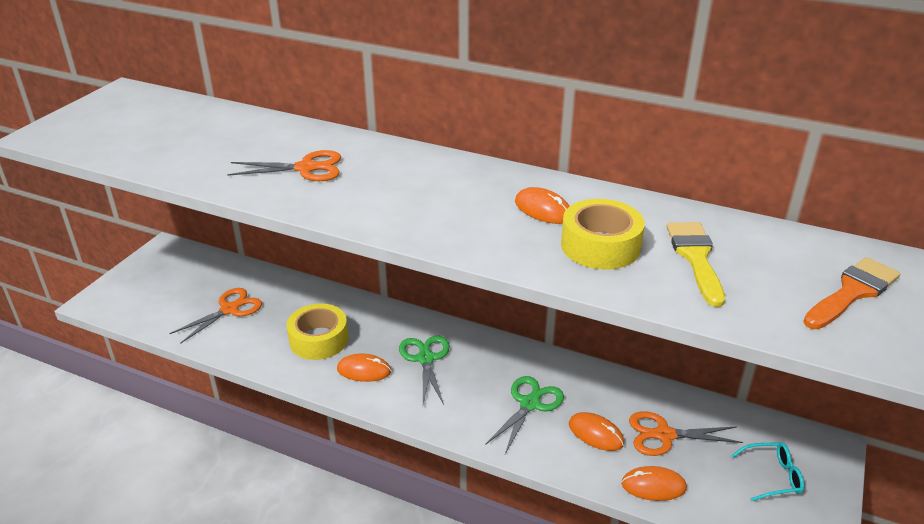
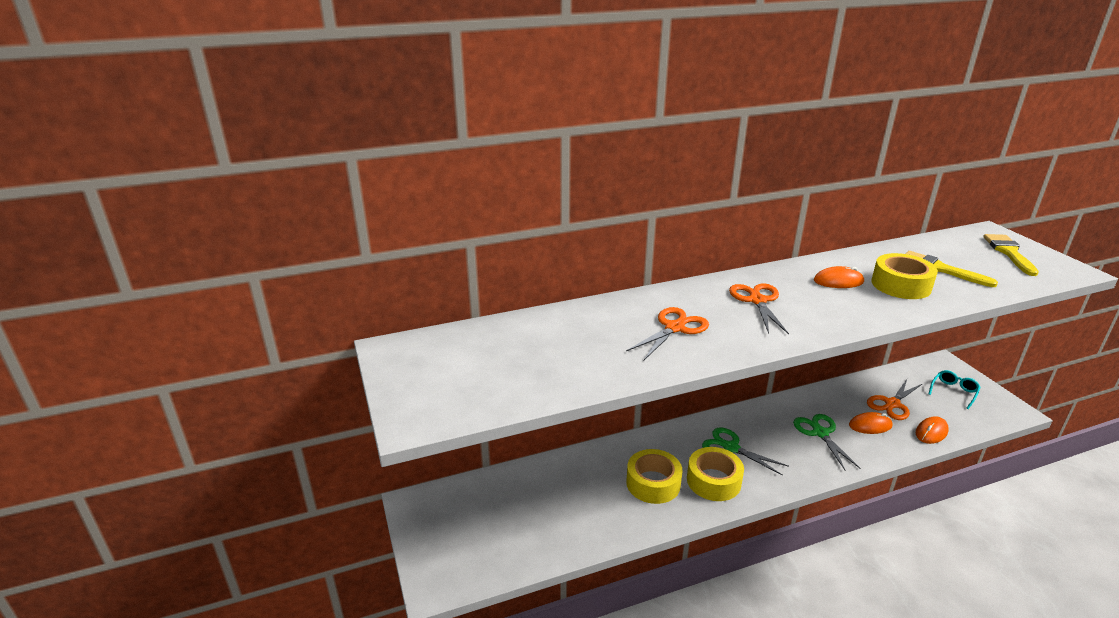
camera: 45 degrees left, 5 degrees down
orange scissors [169,288,262,344] -> orange scissors moved to [729,284,789,334]
orange mouse [337,354,391,382] -> yellow tape [687,447,744,501]
orange brush [803,257,900,329] -> yellow brush [983,234,1039,276]

